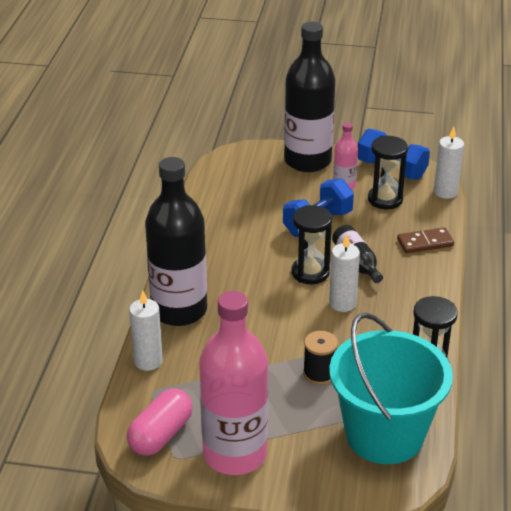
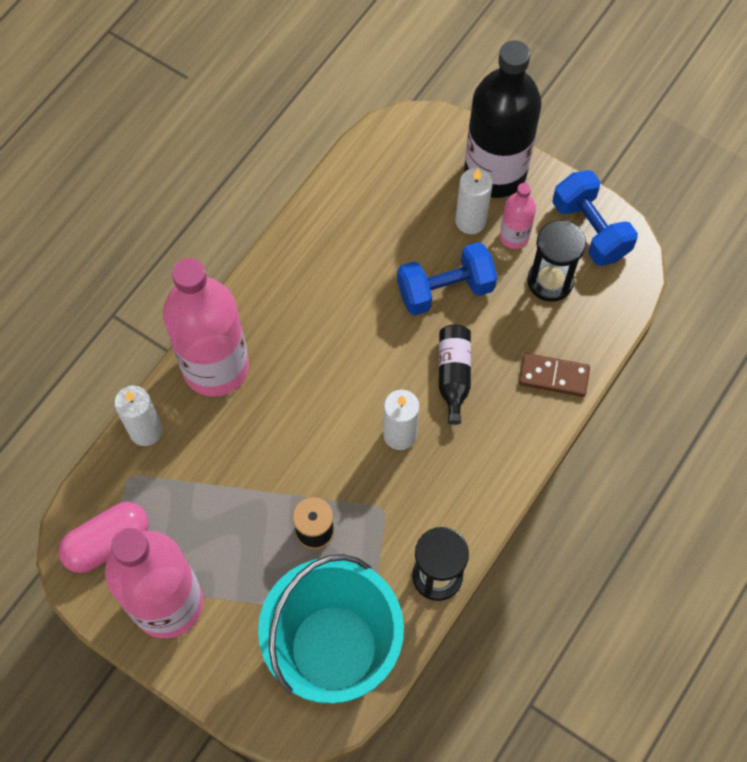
camera: 25 degrees right, 30 degrees up
black bottle [145,157,207,326] -> pink bottle [163,258,249,397]
black hourglass [292,205,332,284] -> none
white candle [434,126,464,199] -> white candle moved to [455,168,493,234]

